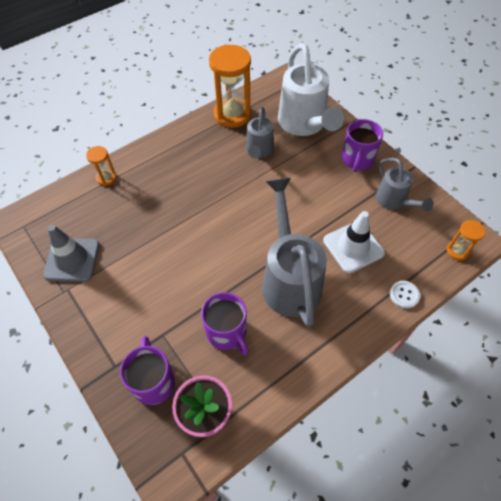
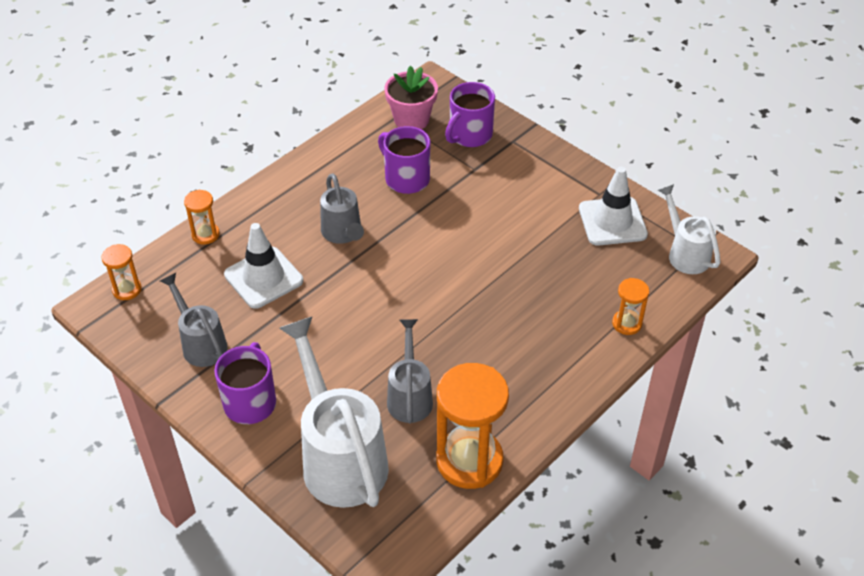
camera: 170 degrees right, 10 degrees down
grey traffic cone [43,225,100,282] -> white traffic cone [579,167,648,246]
purple mug [120,336,175,405] -> purple mug turned 60 degrees clockwise [445,82,495,147]
grey watering can [262,178,327,327] -> grey watering can [320,173,364,244], size x0.56
white button [390,281,420,309] -> orange hourglass [184,190,220,245]
none -> white watering can [658,184,721,274]

